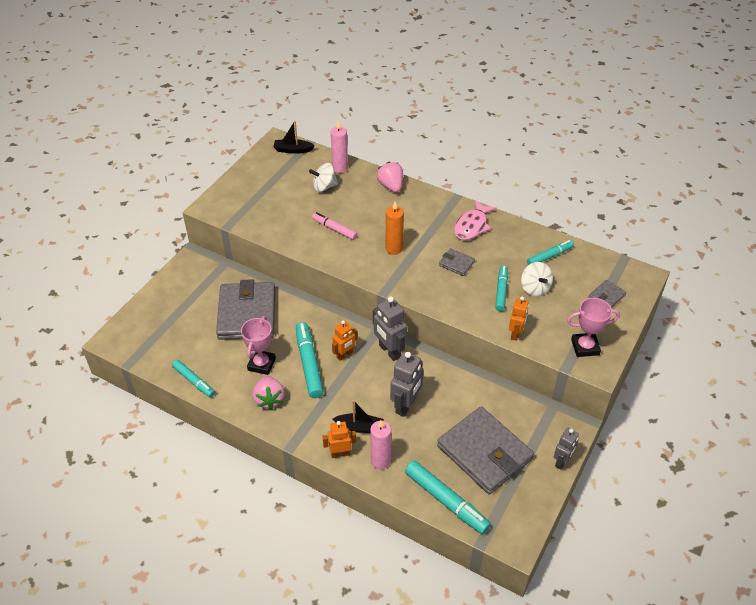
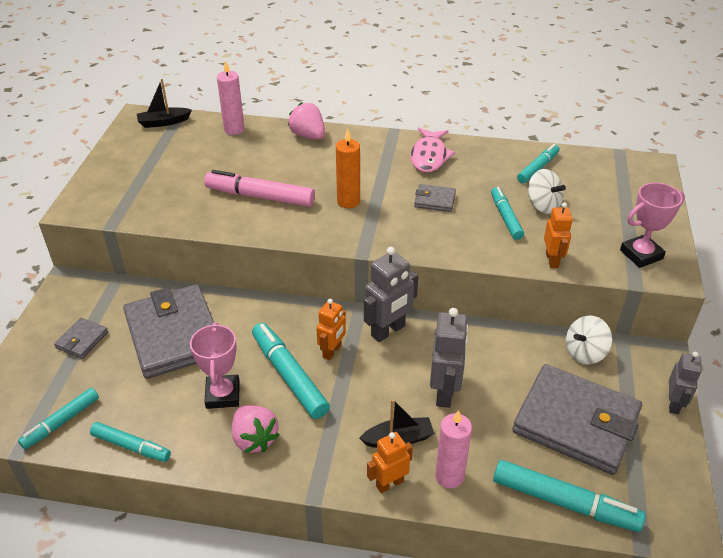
camera: 20 degrees left, 5 degrees down
white spinning top [309,163,338,192] -> white spinning top moved to [566,315,612,365]
pink marker [312,212,358,240] -> pink marker [204,170,315,207], size x1.58
grey robot [373,296,407,361] -> grey robot turned 75 degrees counterclockwise [364,247,418,342]
grey wallet [589,280,626,308] -> grey wallet moved to [54,318,108,359]
none -> turquoise marker [18,388,99,449]

